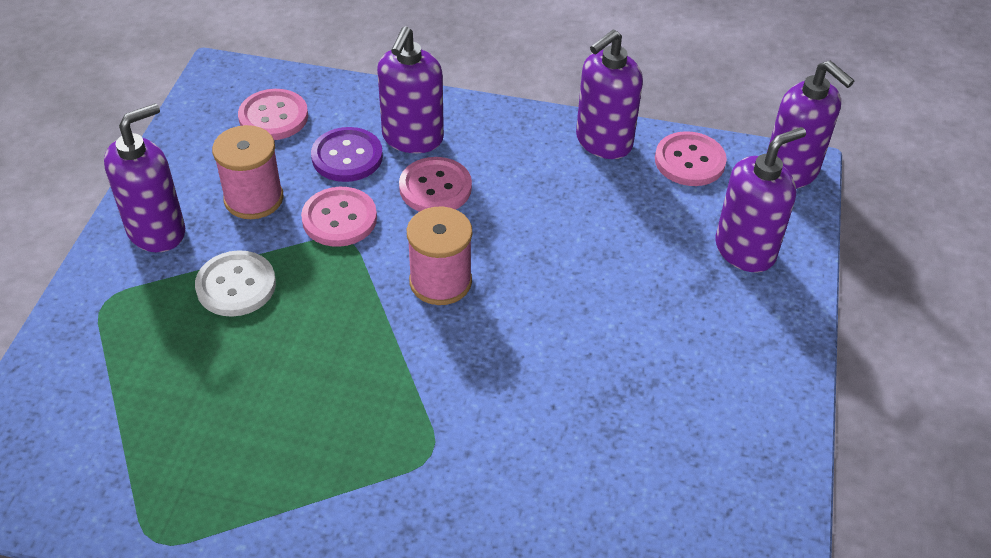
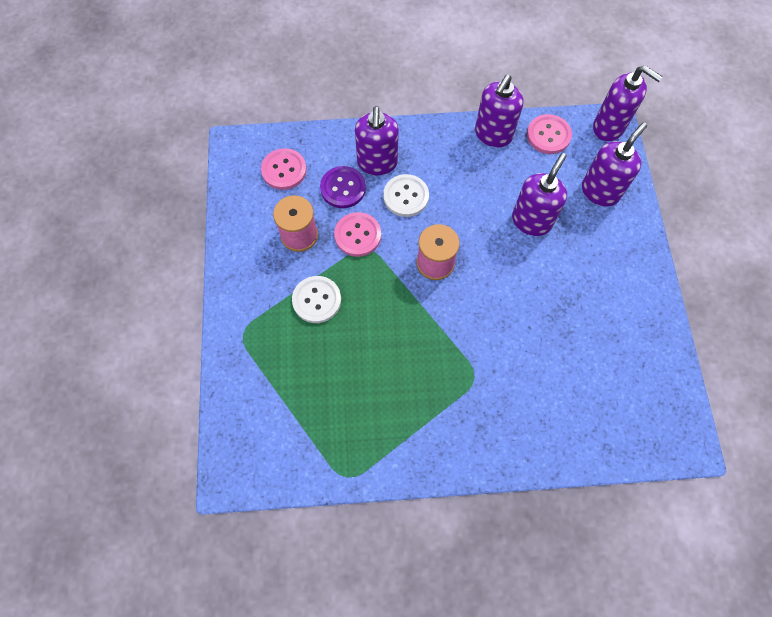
camera: 15 degrees left, 20 degrees up
purple soap dispenser [104,103,185,252] -> purple soap dispenser moved to [512,153,567,236]
pink button [399,157,472,212] -> white button [383,174,429,217]

